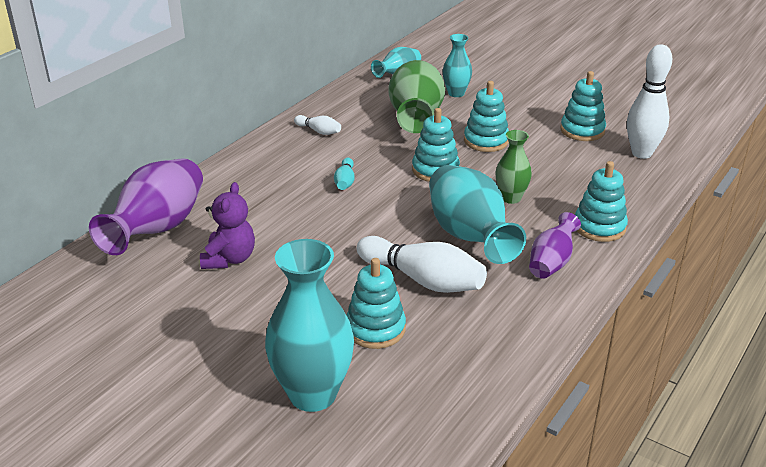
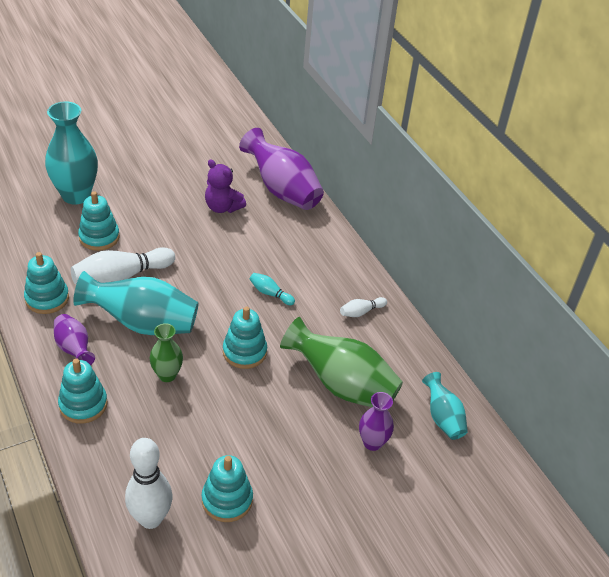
camera: 115 degrees right, 10 degrees up
turquoise vase [443,34,472,97] -> purple vase [359,392,394,451]
turquoise stacking toy [464,81,509,152] -> turquoise stacking toy moved to [24,252,69,314]

